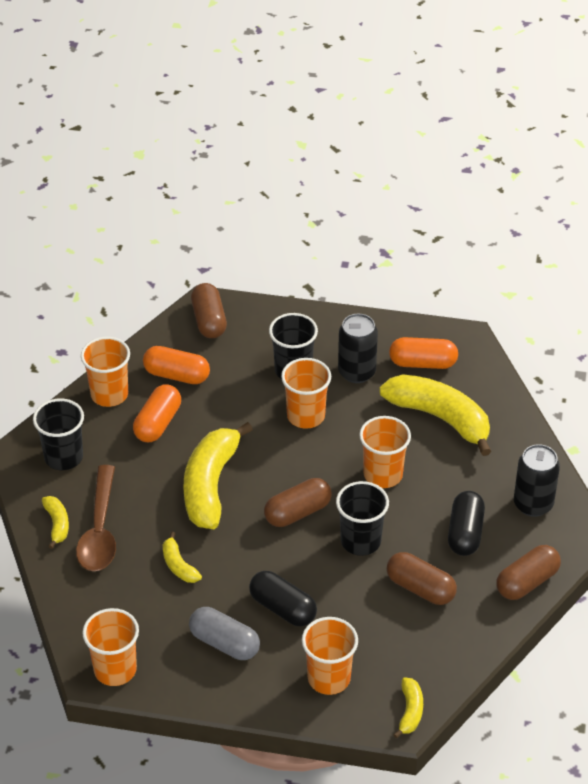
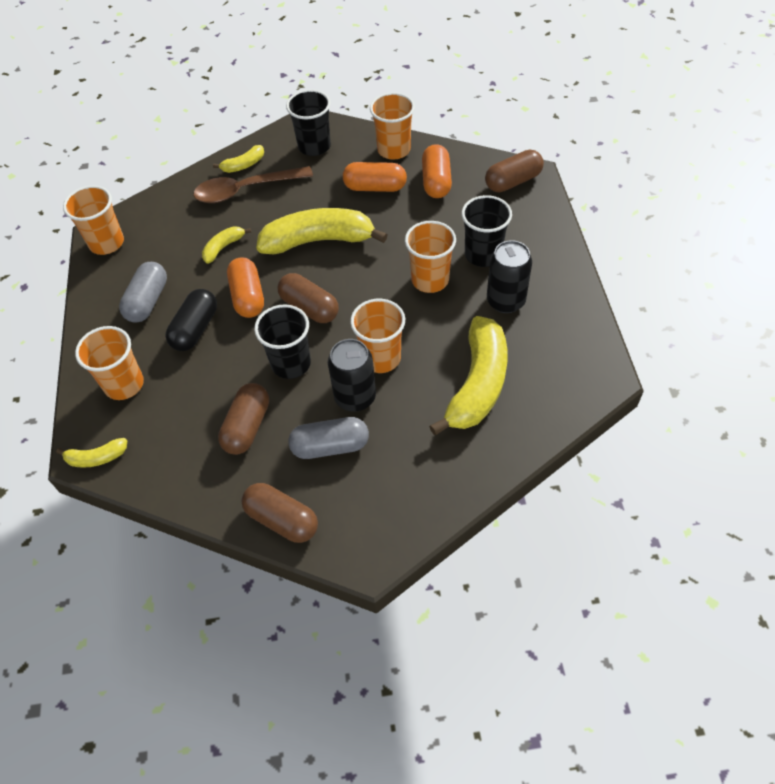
camera: 75 degrees right, 10 degrees up
orange capsule [389,337,458,369] -> orange capsule moved to [227,257,264,318]
black capsule [448,491,485,556] -> grey capsule [288,417,369,459]
black can [514,444,560,517] -> black can moved to [328,339,376,412]

